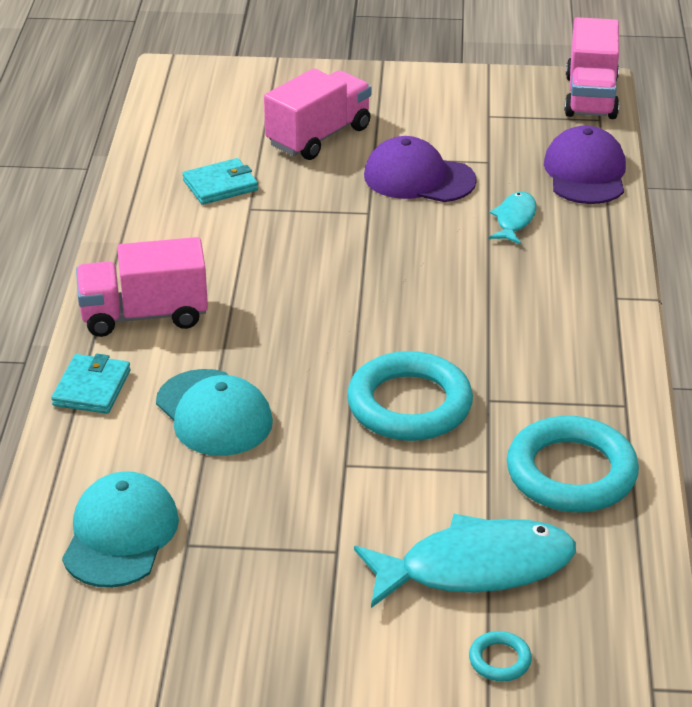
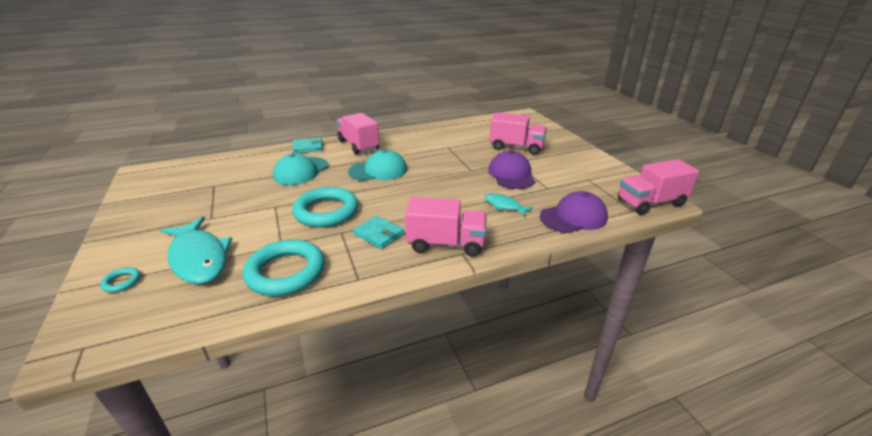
camera: 65 degrees right, 5 degrees down
turquoise cap [62,471,179,588] -> turquoise cap moved to [348,150,407,181]
turquoise wallet [182,158,258,205] -> turquoise wallet moved to [353,216,404,249]
turquoise fish [489,192,536,245] -> turquoise fish turned 135 degrees counterclockwise [484,193,533,216]
none -> pink truck [405,197,487,256]

